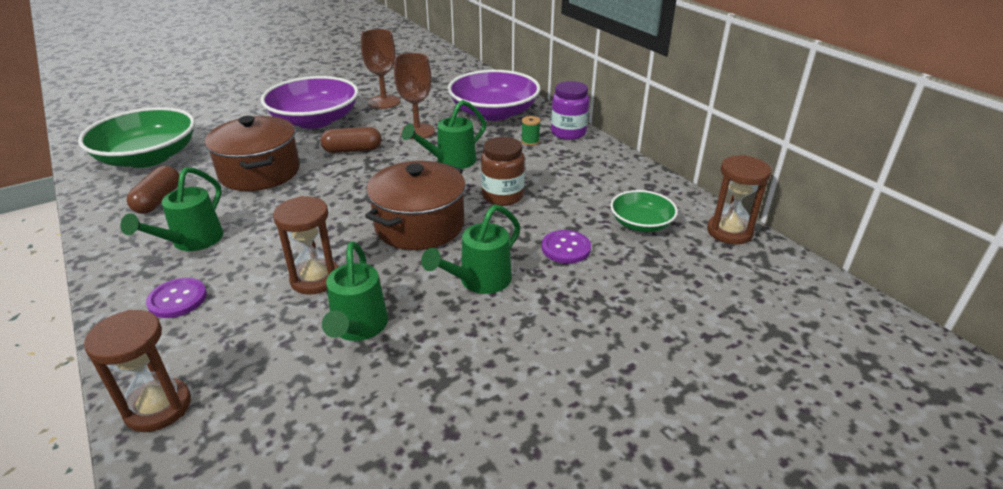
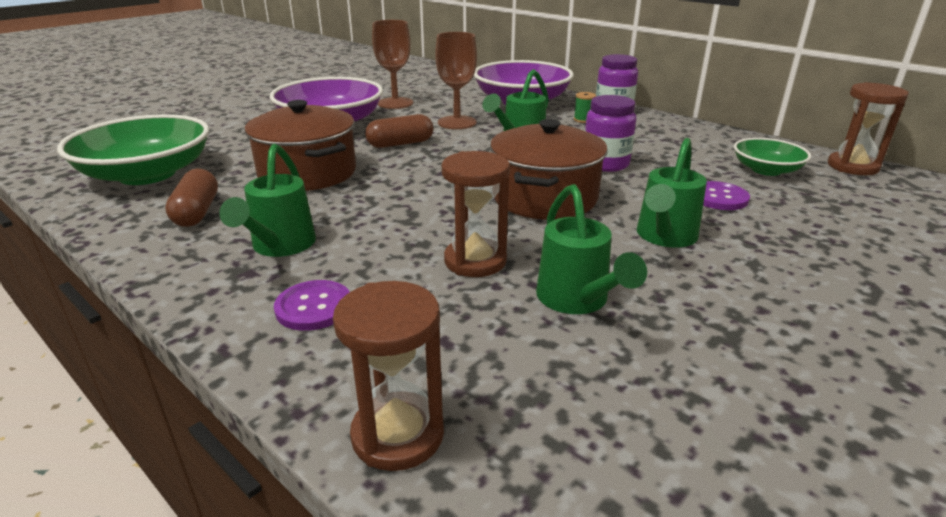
camera: 15 degrees left, 5 degrees down
brown jar [481,137,525,206] -> purple jar [585,95,636,172]

